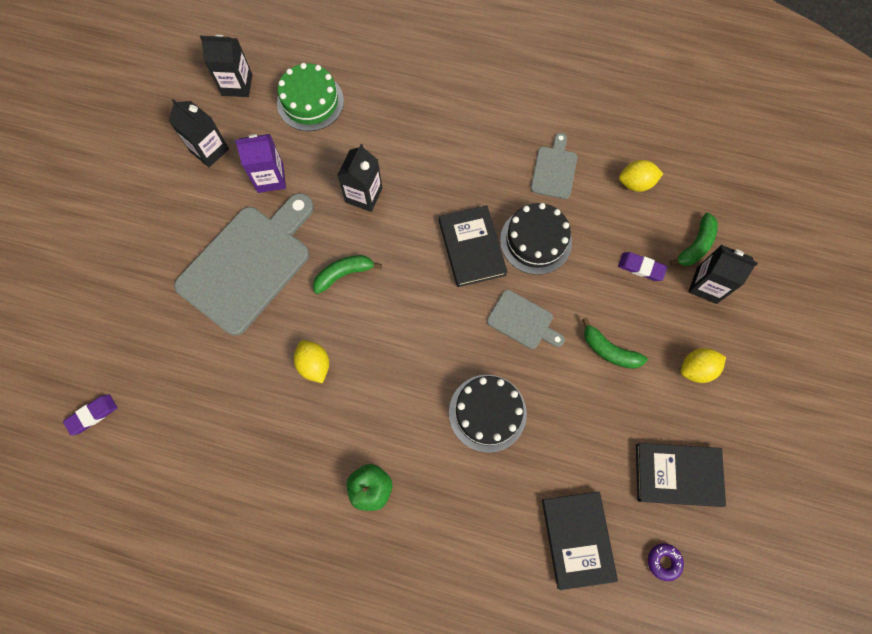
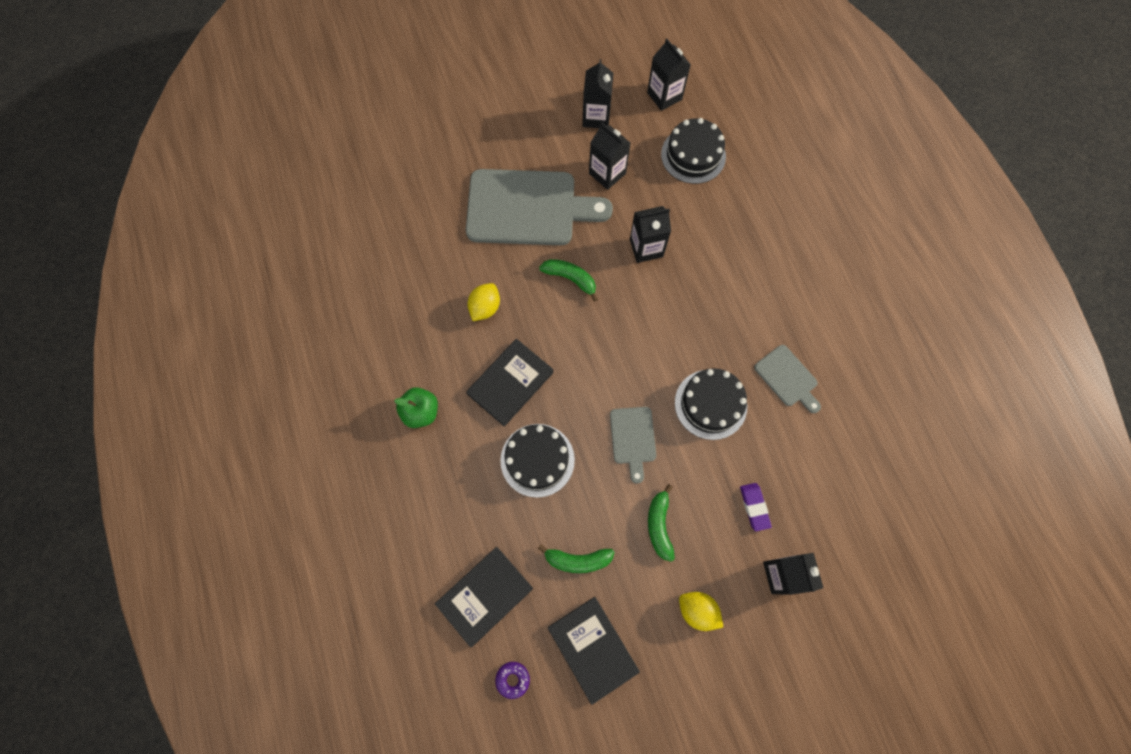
camera: 55 degrees right, 0 degrees up
purple eraser [63,394,117,436] -> none
purple carton [235,134,286,193] -> black carton [589,123,630,190]
green cake [277,63,344,131] -> black cake [661,118,726,184]
black book [439,205,507,287] -> black book moved to [466,339,554,427]
grey cutting board [531,133,577,199] -> grey cutting board turned 75 degrees clockwise [754,345,821,413]
yellow lemon [619,160,663,192] -> none
green banana [669,213,718,266] -> green banana moved to [538,544,615,573]

